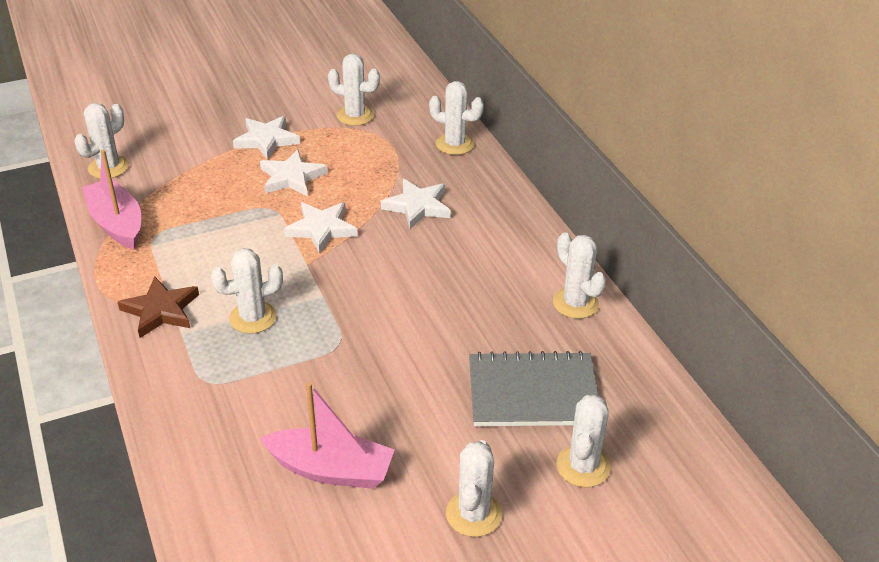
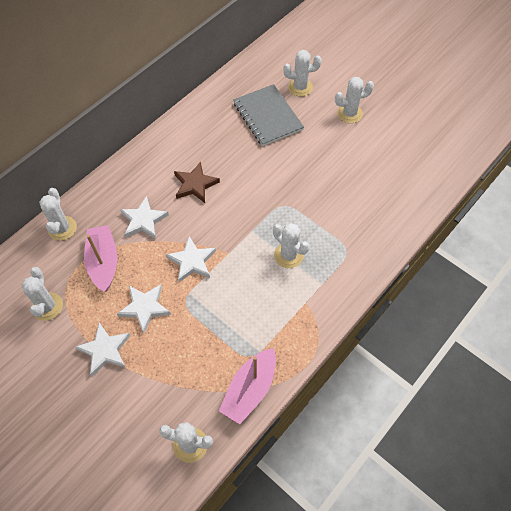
camera: 115 degrees left, 20 degrees up
brown star [118,277,199,338] -> brown star moved to [174,162,220,203]
pink boat [260,382,394,489] -> pink boat moved to [84,225,117,292]
white cactus [553,232,606,319] -> none

